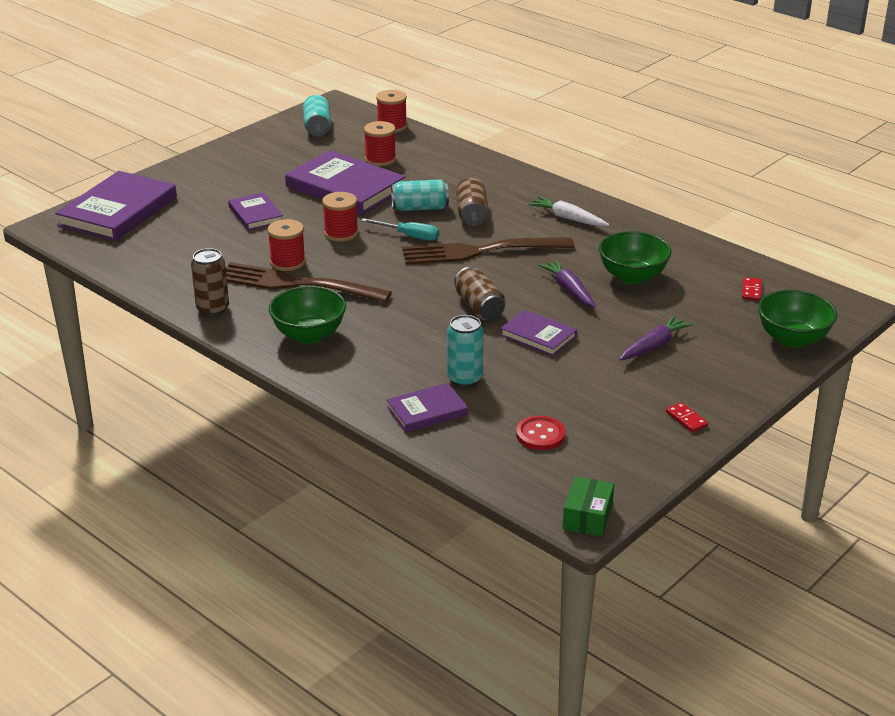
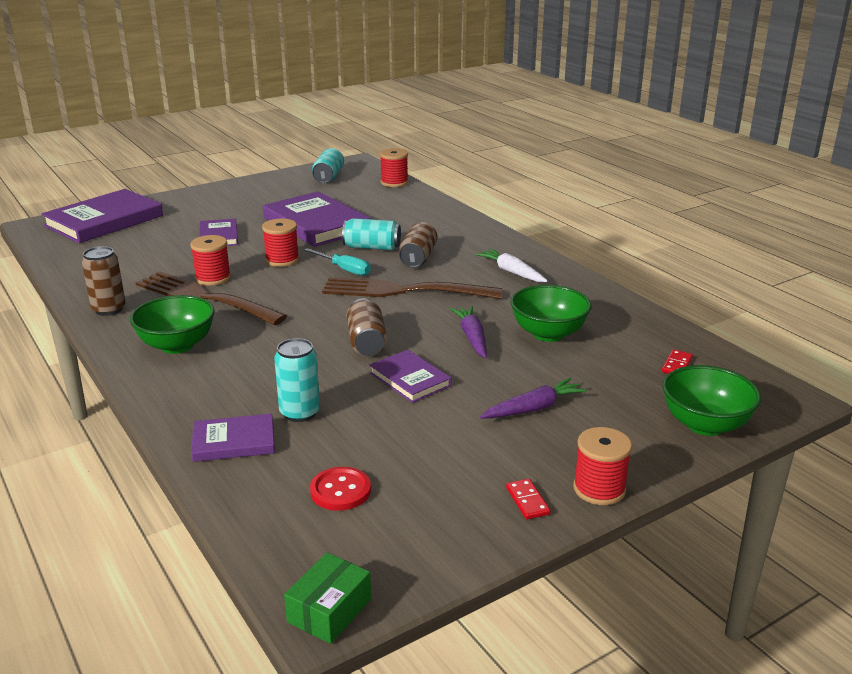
camera: 15 degrees right, 5 degrees down
red spool [364,121,396,166] -> red spool moved to [573,427,632,505]

